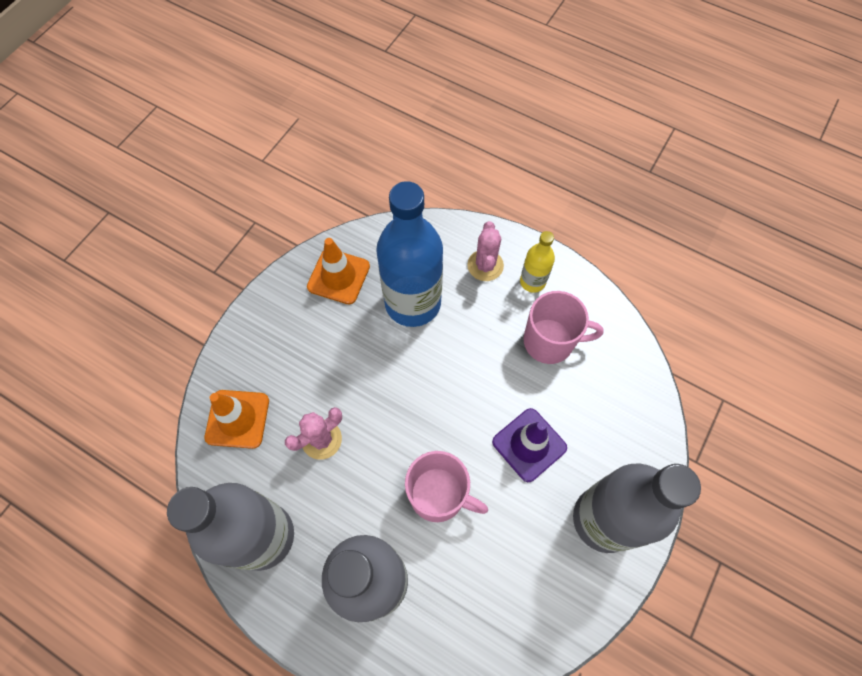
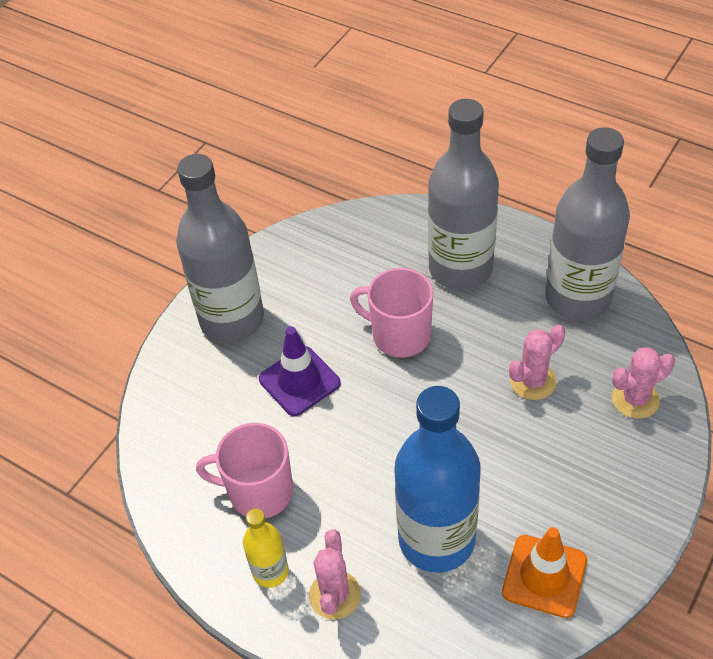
camera: 175 degrees left, 15 degrees down
orange traffic cone [204,390,269,449] -> pink cactus [612,347,675,419]

